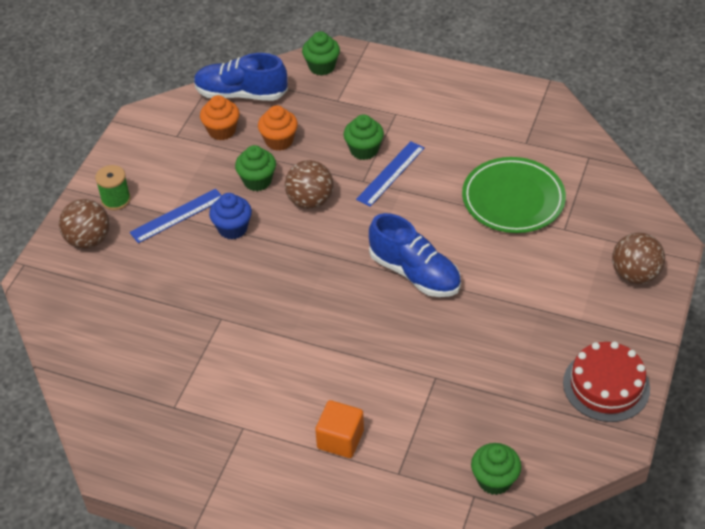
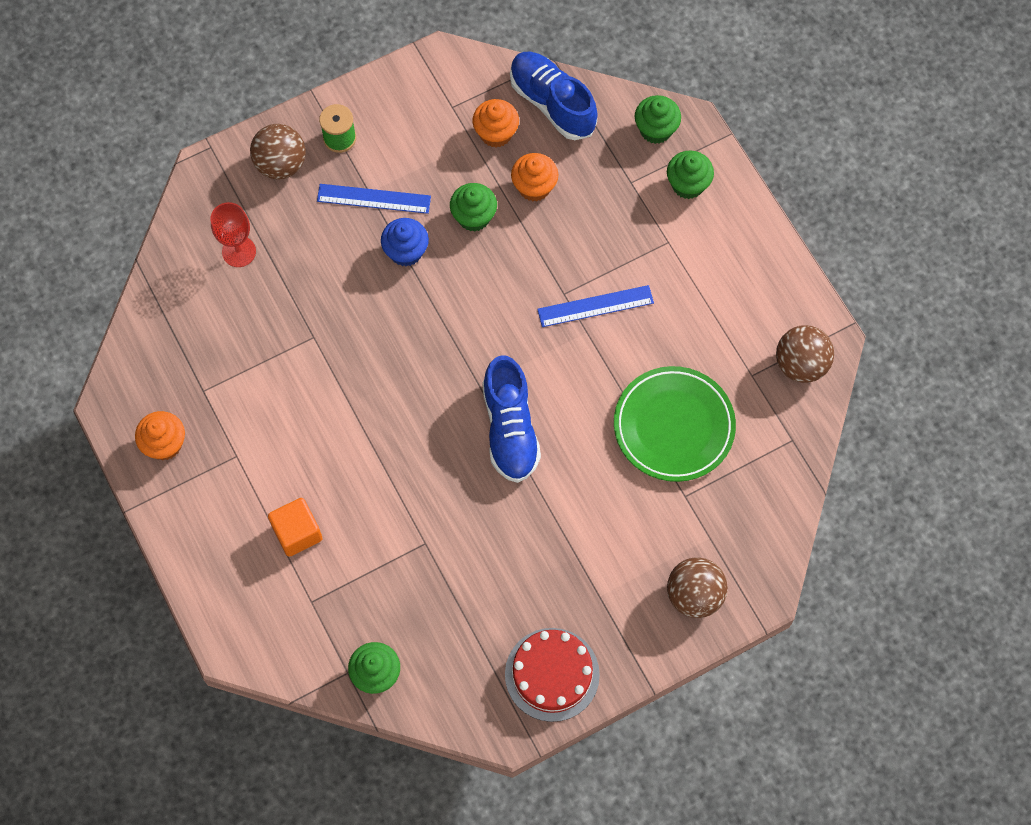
camera: 40 degrees right, 20 degrees up
brown ball [285,160,334,209] -> brown ball moved to [776,325,834,383]
green cupcake [344,114,384,160] -> green cupcake moved to [667,150,714,199]
none -> orange cupcake [135,411,185,460]
none -> red goblet [211,202,256,267]

